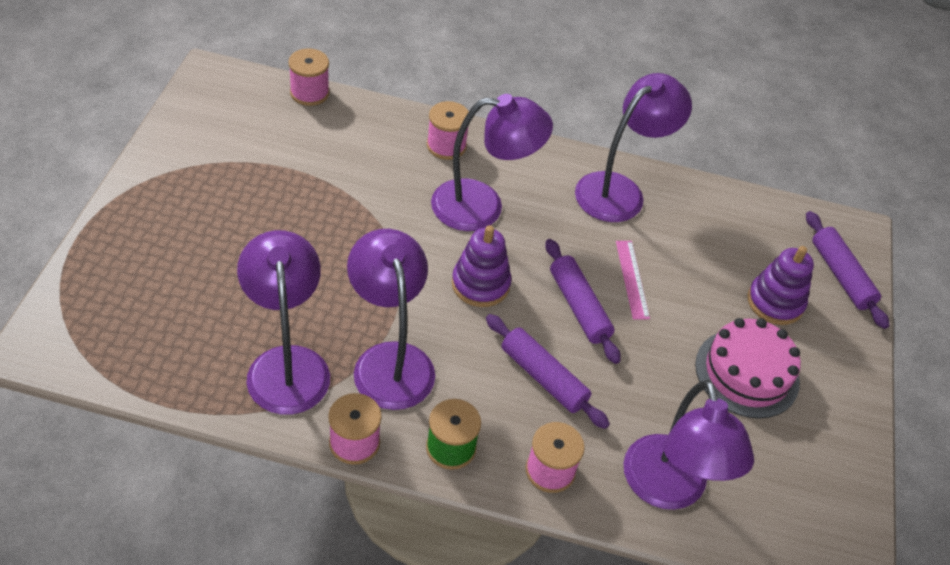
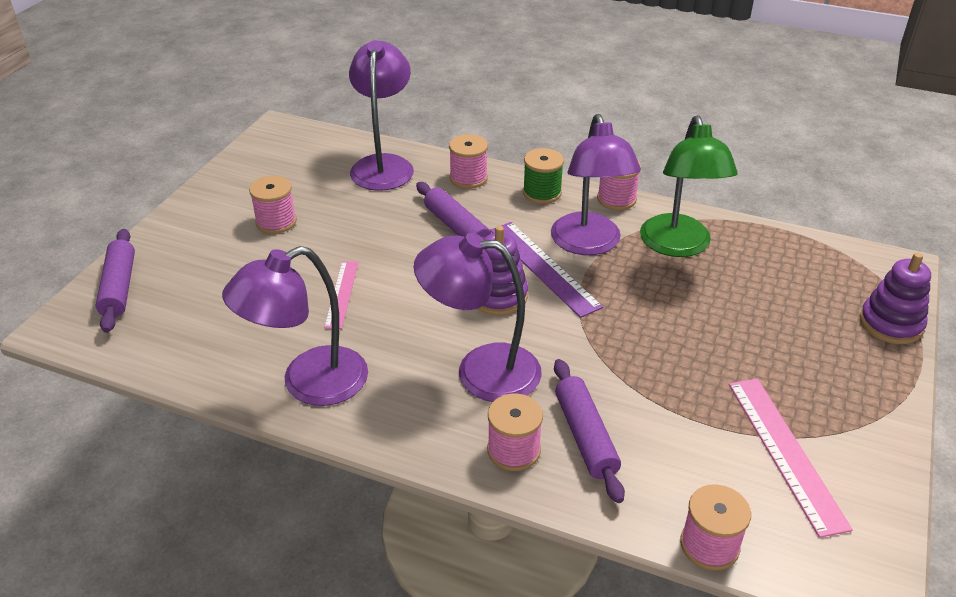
camera: 165 degrees left, 10 degrees down
purple lamp [237,230,330,415] -> green lamp [640,115,738,257]
purple rolling pin [545,239,621,364] -> purple rolling pin moved to [554,359,625,503]
pink cake [695,318,801,419] -> pink spool [249,176,297,234]
purple stacking toy [747,246,814,325] -> purple stacking toy moved to [860,253,931,344]
none -> purple ruler [490,222,603,318]
none -> pink ruler [729,378,853,538]

